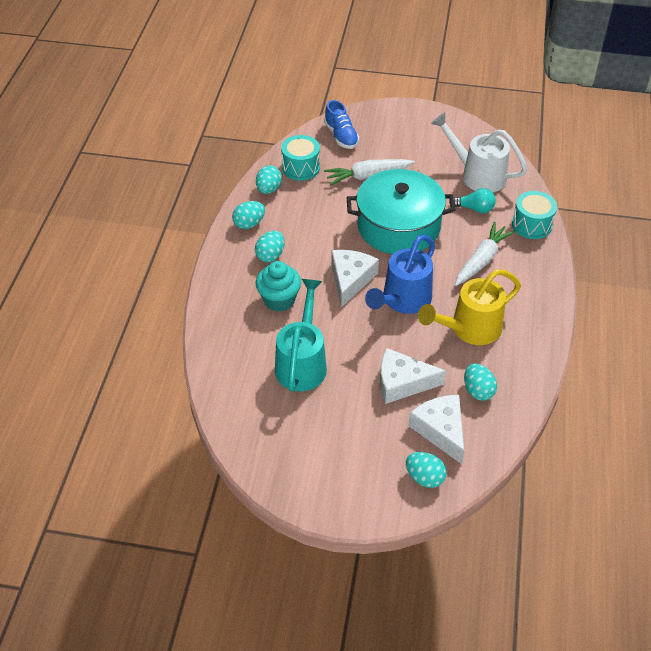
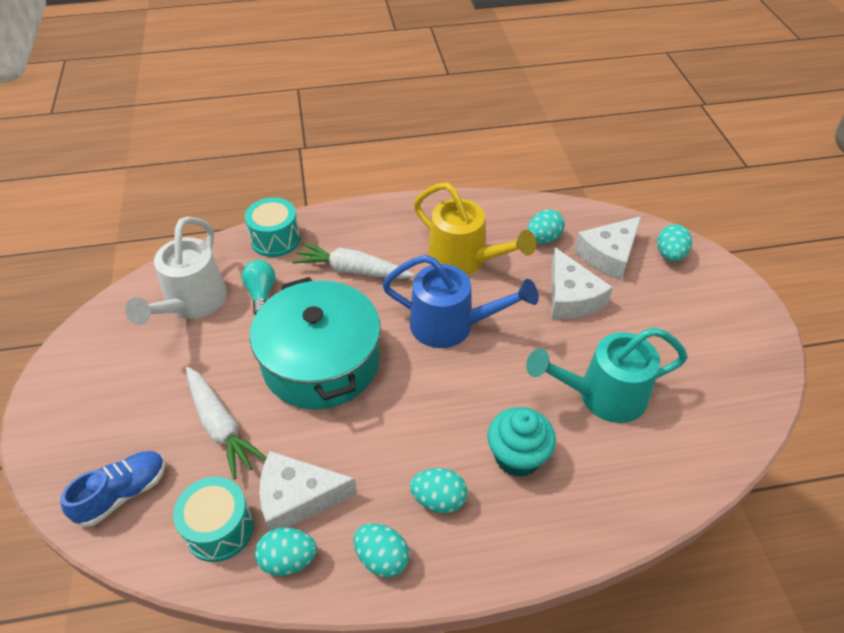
camera: 110 degrees left, 0 degrees up
white cheese [331,250,379,307] -> white cheese moved to [259,451,357,531]

